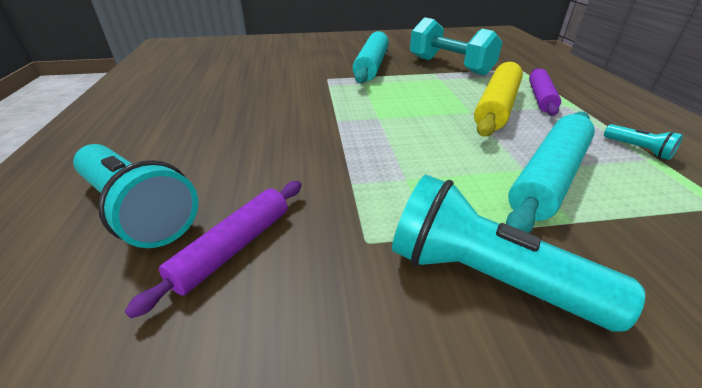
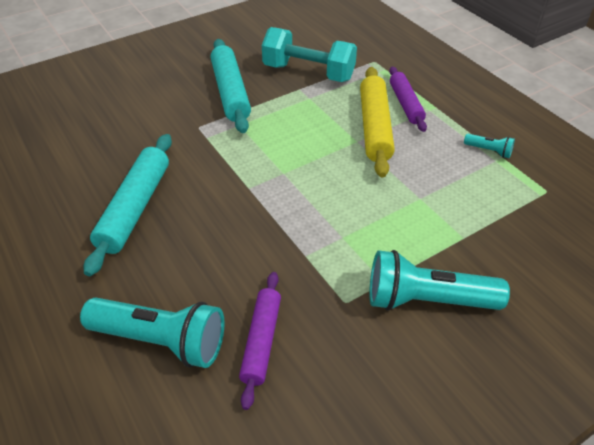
camera: 25 degrees left, 10 degrees up
turquoise rolling pin [506,112,595,233] -> turquoise rolling pin moved to [84,134,172,276]

